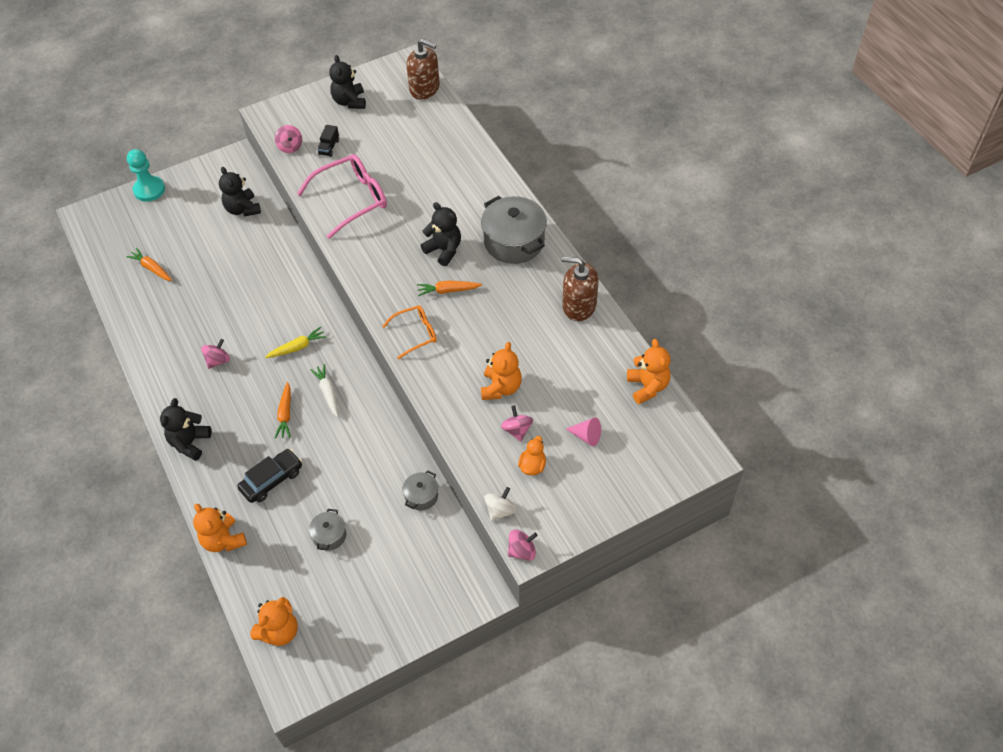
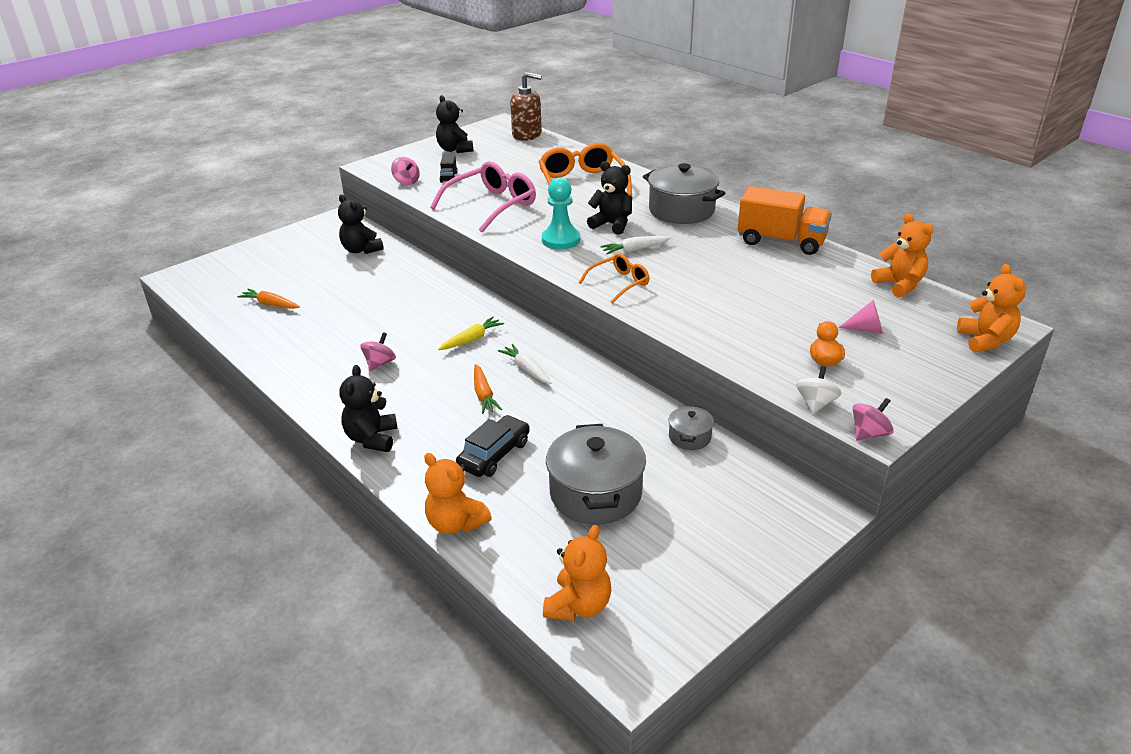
camera: 15 degrees left, 20 degrees down
turquoise pawn [127,149,165,202] -> turquoise pawn moved to [542,177,580,249]
grey pot [309,509,346,551] -> grey pot [546,424,646,524], size x2.02
orange carrot [417,280,482,296] -> white carrot [600,236,671,255]
orange teddy bear [481,342,522,400] -> orange teddy bear moved to [957,264,1026,353]
pink spinning top [501,405,533,442] -> none
brown soap dispenser [561,256,599,321] -> orange truck [738,186,832,255]
none -> orange glasses [539,143,632,196]

